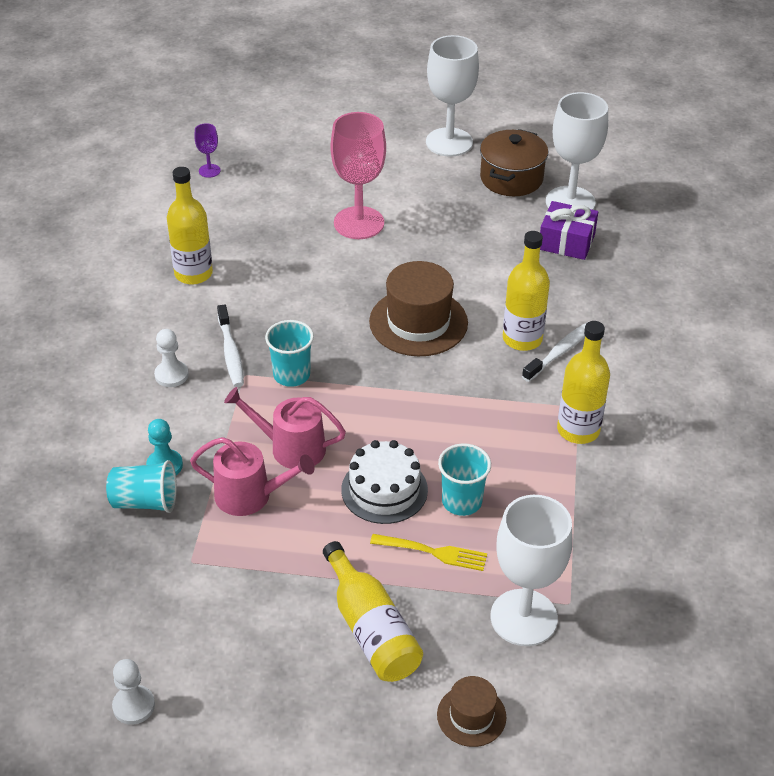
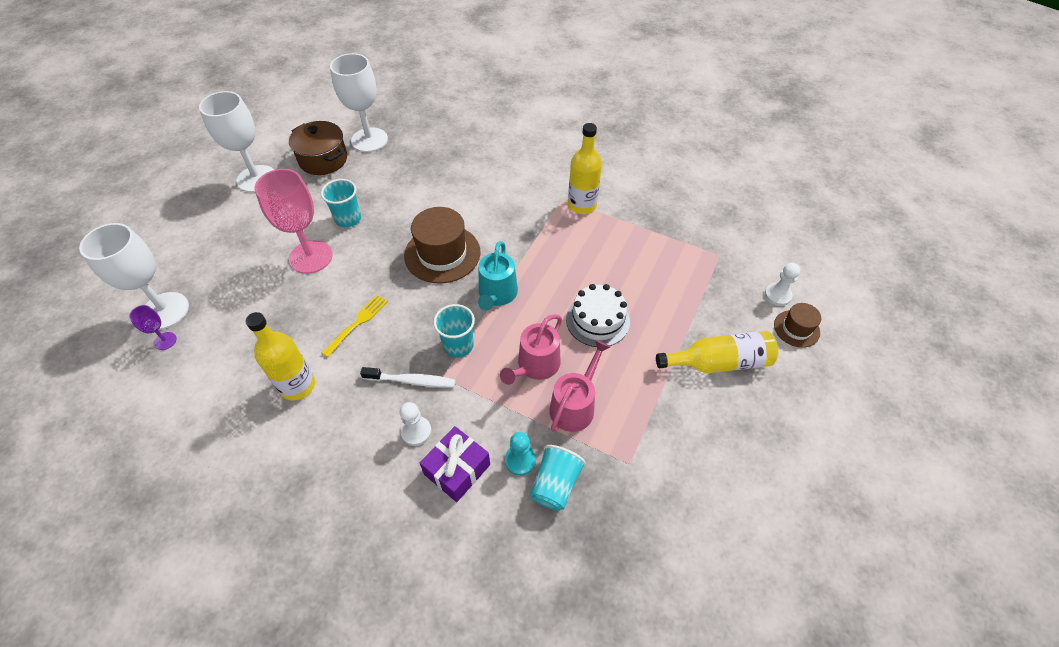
camera: 70 degrees left, 10 degrees up
white pawn [112,659,155,725] -> white pawn moved to [765,263,800,306]
yellow fork [370,534,487,571] -> yellow fork moved to [322,295,388,357]
turquoise cup [438,443,491,516] -> turquoise cup moved to [321,179,361,227]
white goblet [490,495,573,646] -> white goblet moved to [79,223,189,330]
yellow bottle [503,231,550,351] -> none
white toothbrush [522,322,588,382] -> none
purple gift [540,201,598,260] -> purple gift moved to [420,426,490,502]
none -> turquoise watering can [478,241,518,310]

